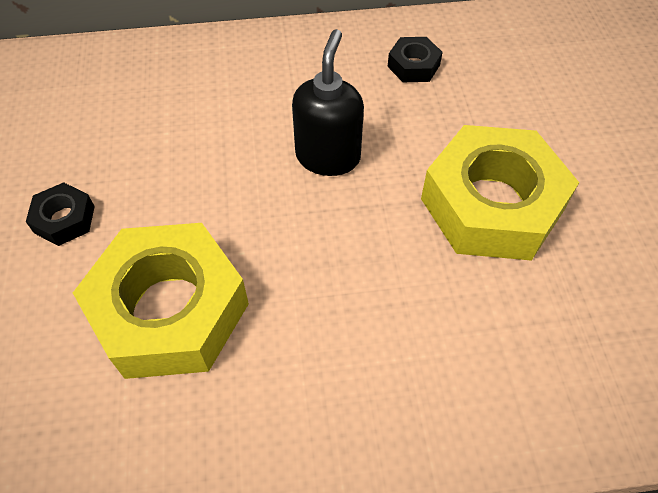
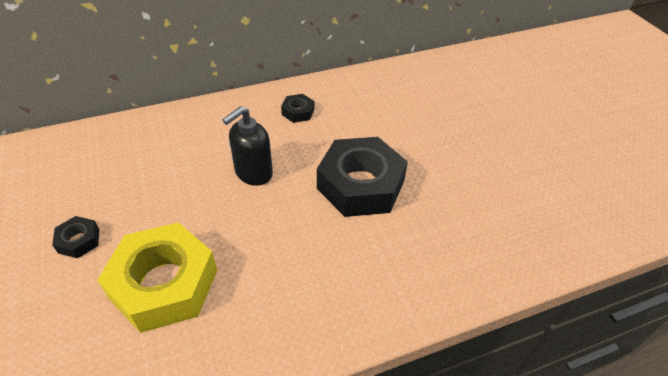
camera: 15 degrees left, 10 degrees down
black soap dispenser [292,29,364,176] -> black soap dispenser turned 135 degrees counterclockwise [222,106,273,186]
yellow nut [421,125,579,261] -> black nut [317,137,408,217]

